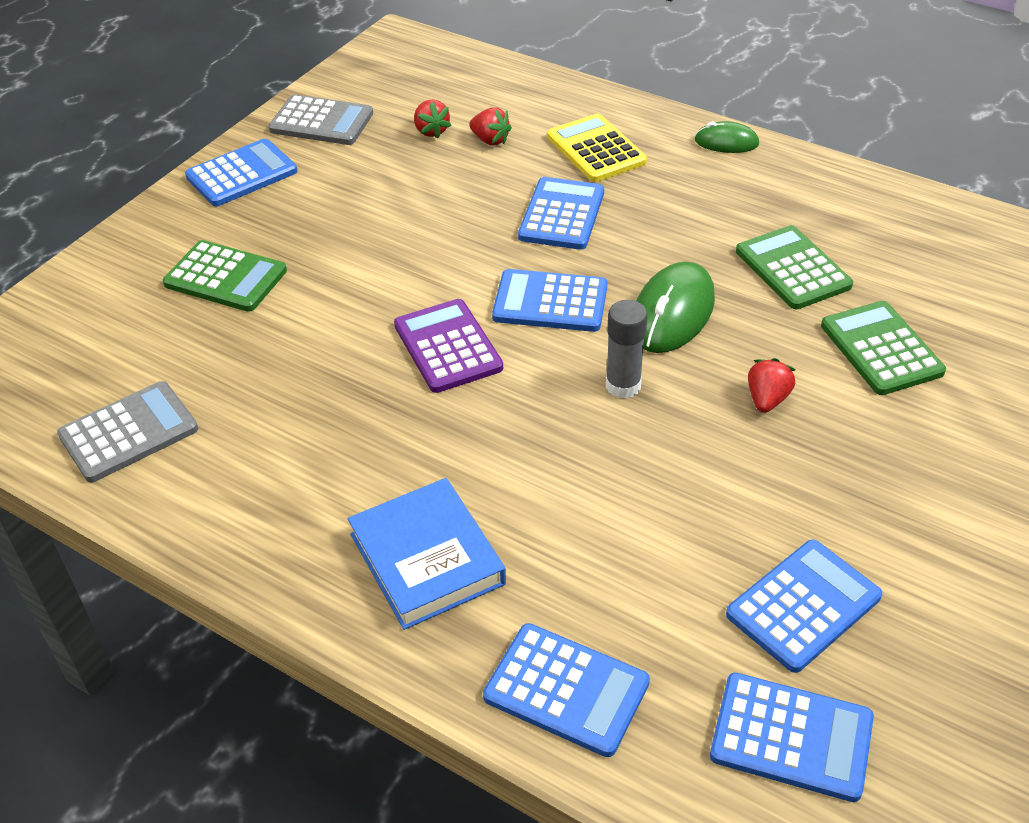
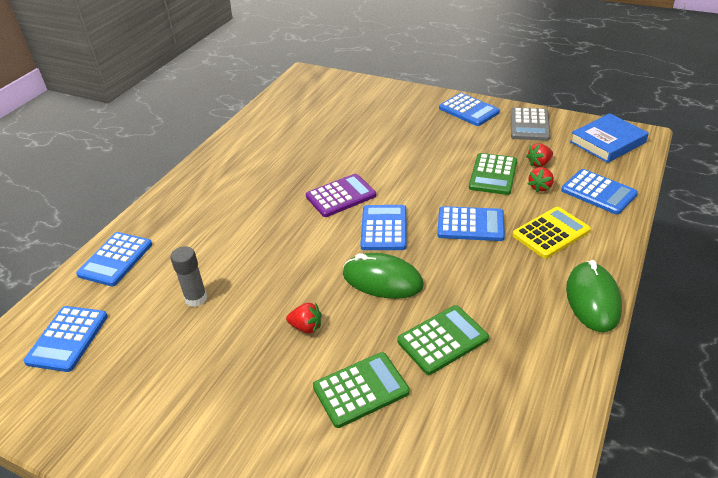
camera: 85 degrees right, 5 degrees down
grey calculator [57,381,198,482] -> none
green calculator [163,240,287,312] -> green calculator moved to [469,153,517,195]
blue book [348,478,506,630] -> blue book moved to [570,113,649,163]
grey glue stick [606,300,647,398] -> grey glue stick moved to [170,246,207,307]
green mouse [695,121,759,153] -> green mouse [566,260,622,332], size x1.73
blue calculator [726,539,882,673] -> blue calculator moved to [561,169,638,215]

